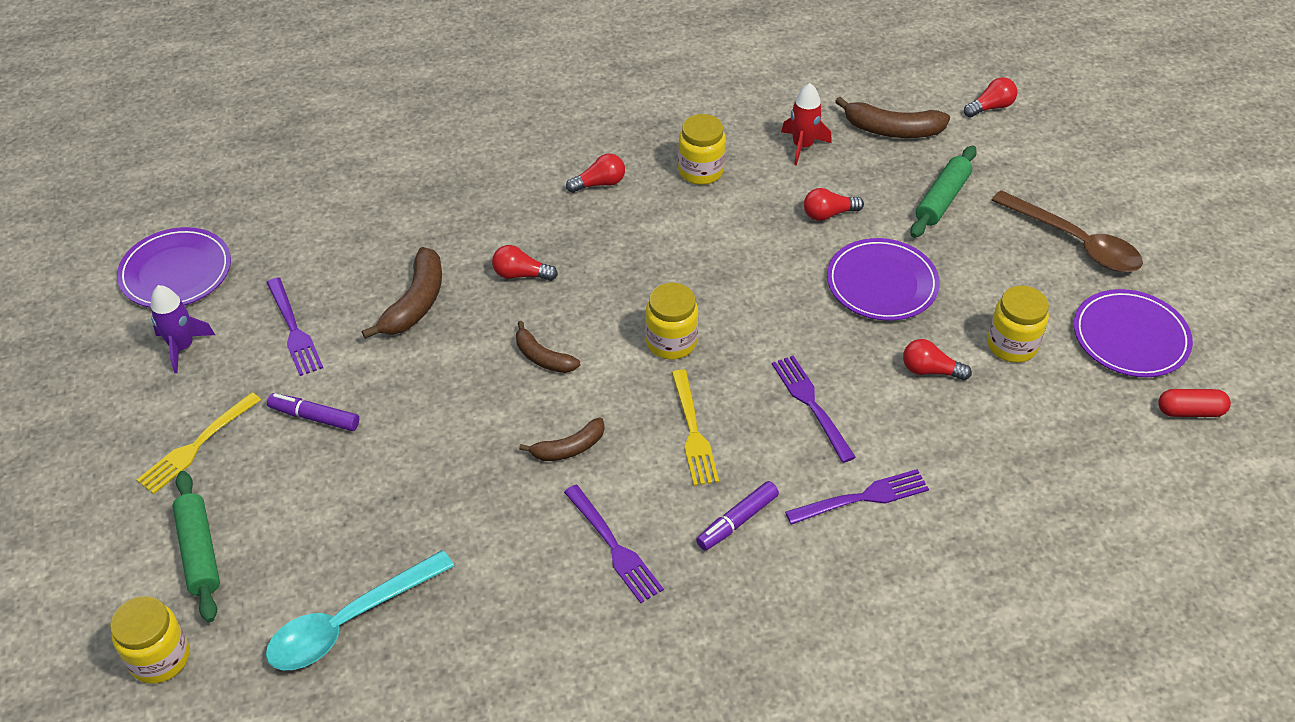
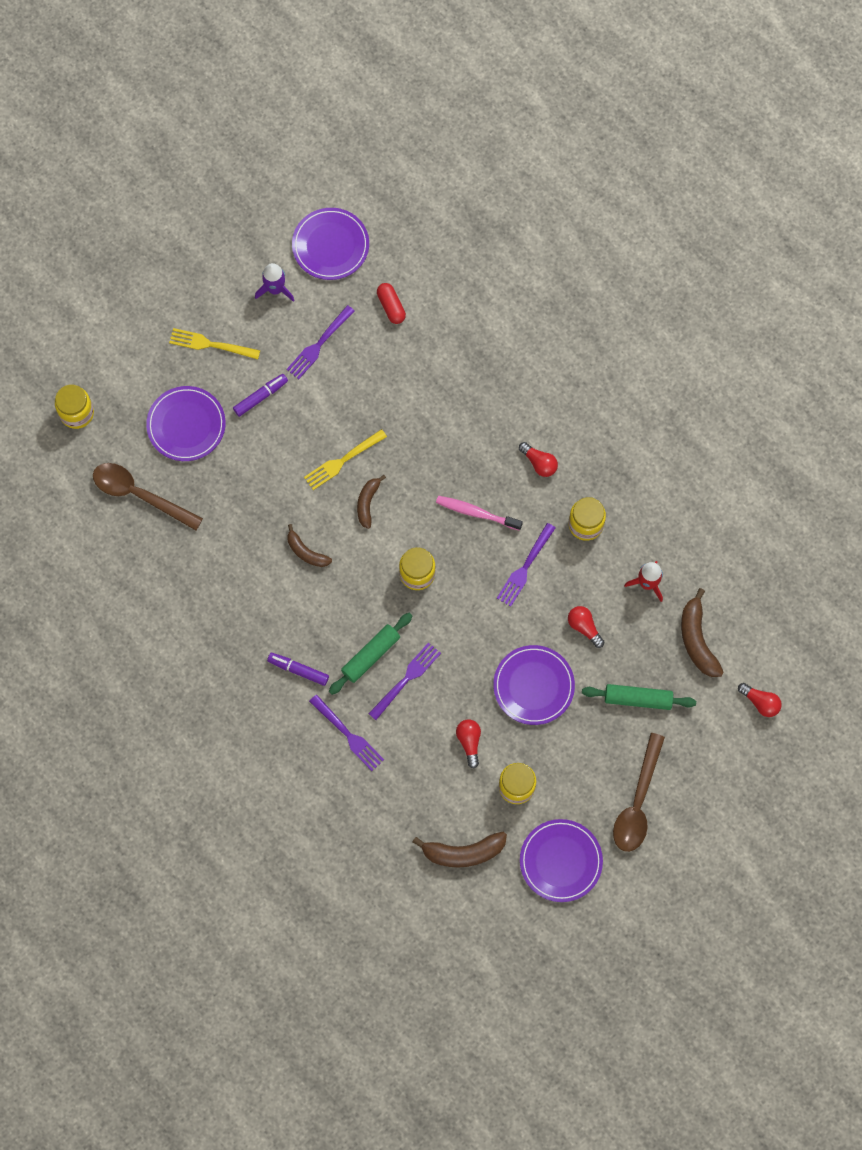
camera: 65 degrees right, 25 degrees up
green rolling pin [172,471,220,622] -> green rolling pin moved to [329,613,412,695]
turquoise spoon [266,550,454,670] -> brown spoon [93,463,203,530]
purple marker [267,393,359,431] -> purple marker turned 60 degrees clockwise [233,374,288,417]
brown banana [362,247,442,339] -> brown banana moved to [413,832,507,867]
red light bulb [492,245,558,281] -> none
purple fork [564,485,664,603] -> purple fork moved to [497,523,555,607]
yellow fork [672,370,719,486] -> yellow fork moved to [304,429,387,490]
red capsule [1158,389,1231,417] -> red capsule moved to [377,283,406,324]
none -> purple plate [146,386,226,461]
none -> pink toothbrush [436,496,523,531]

